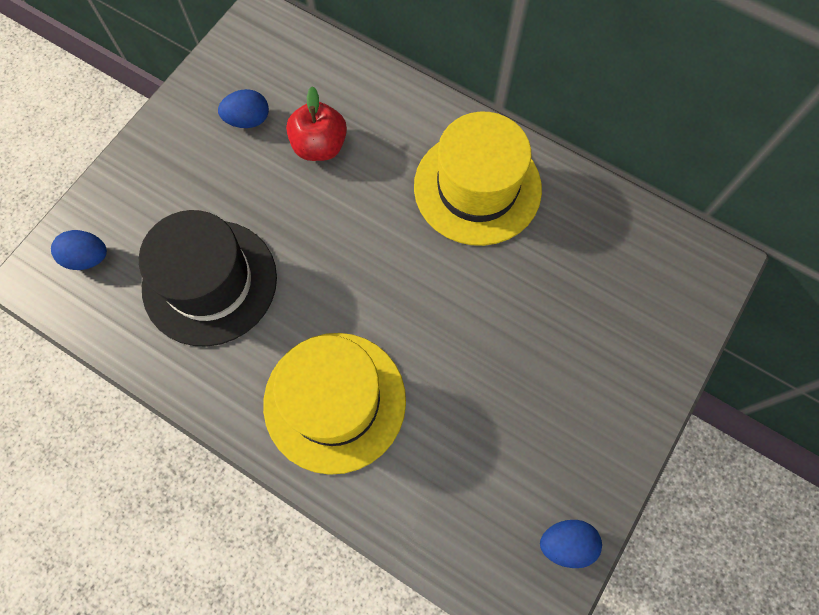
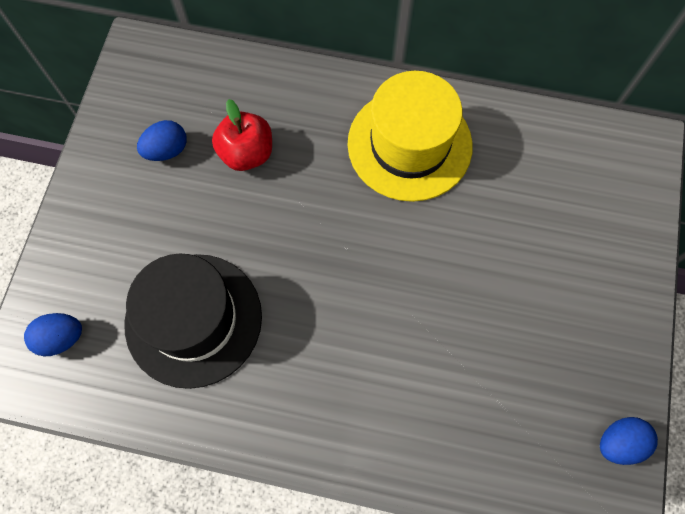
camera: 20 degrees left, 0 degrees up
yellow hat [263,333,406,475] -> none

